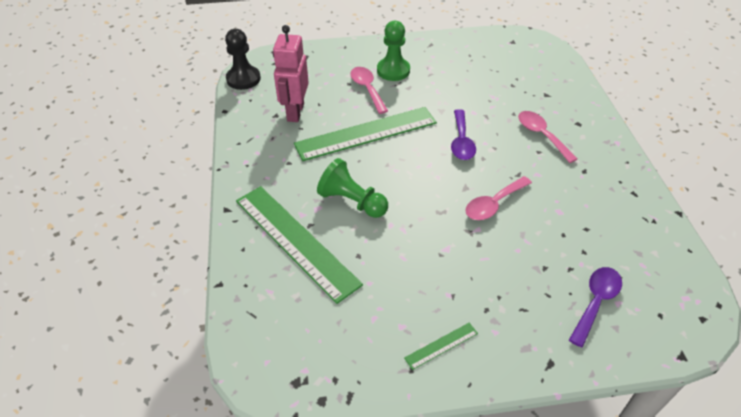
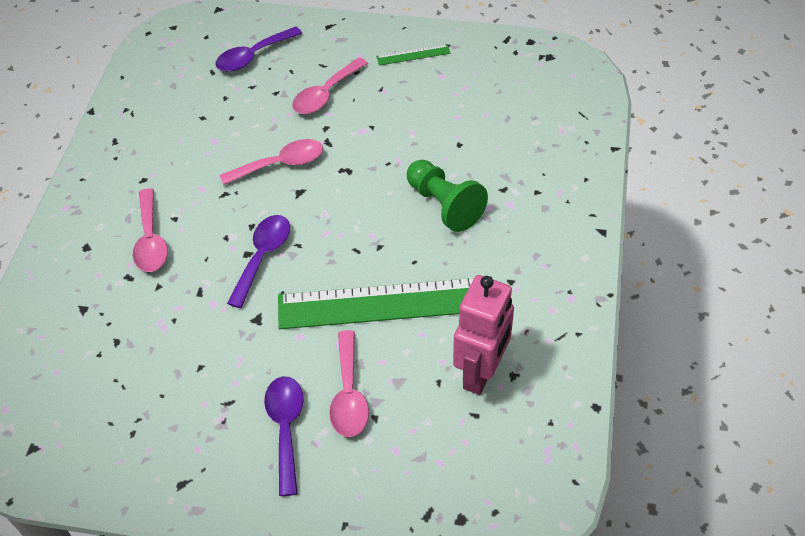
camera: 160 degrees left, 5 degrees up
black pawn [225,29,261,90] -> none
green ruler [236,186,363,304] -> none
green pawn [377,21,410,81] -> purple spoon [264,376,304,496]
none -> pink spoon [292,57,368,114]

